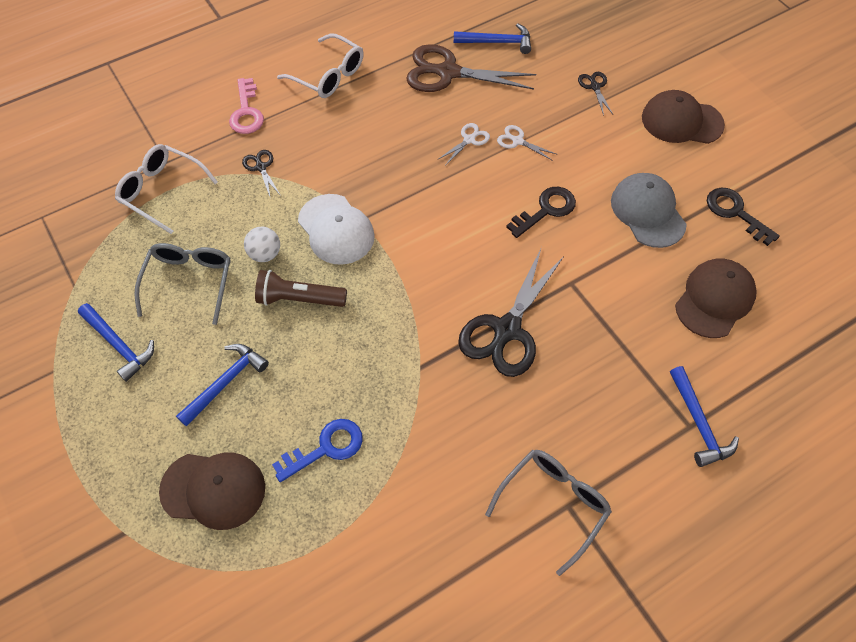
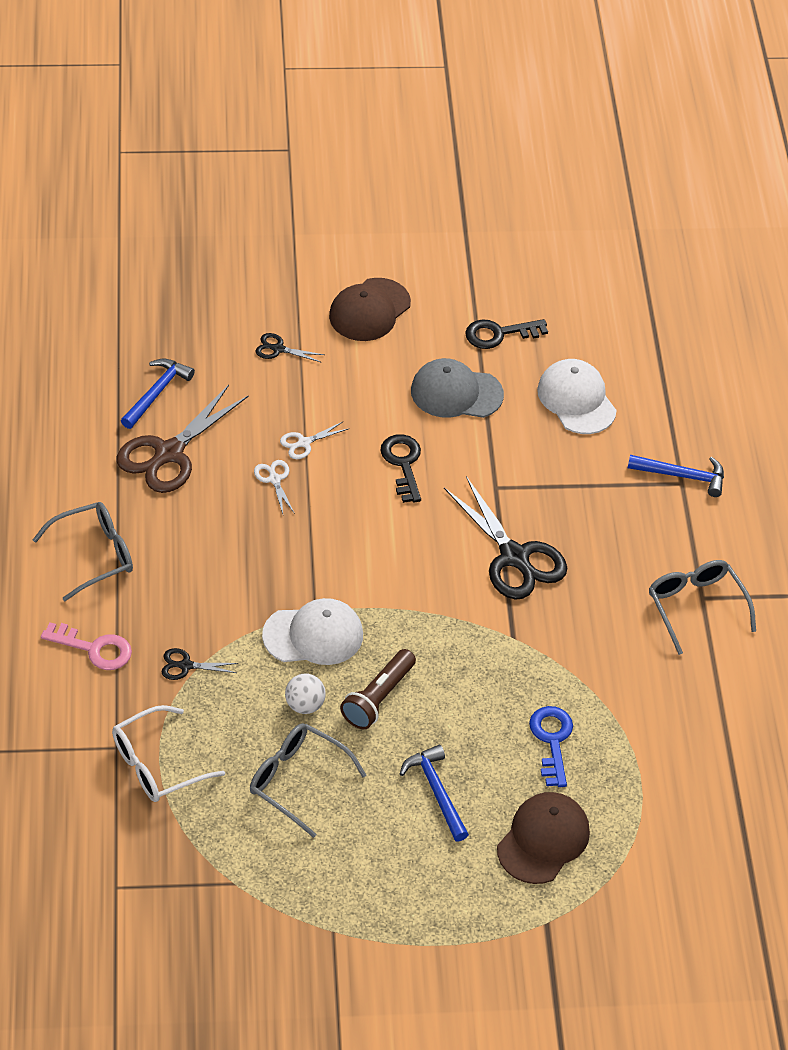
camera: 65 degrees left, 10 degrees down
blue hammer [78,303,154,382] -> none
white glasses [277,34,364,98] -> grey glasses [33,502,133,601]
brown cap [675,259,757,338] -> white cap [537,359,617,434]

